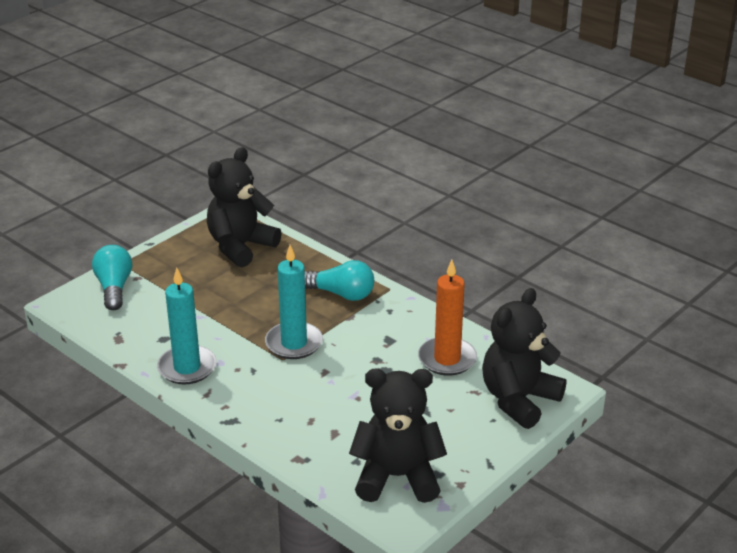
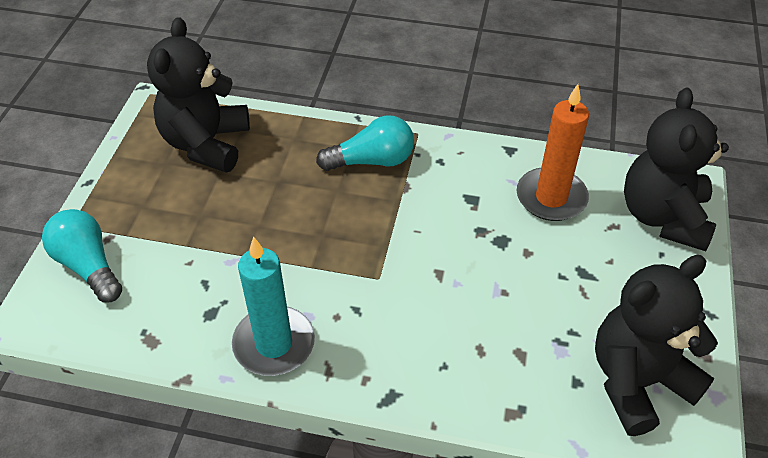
camera: 30 degrees left, 15 degrees up
turquoise candle [265,245,323,359] -> none

